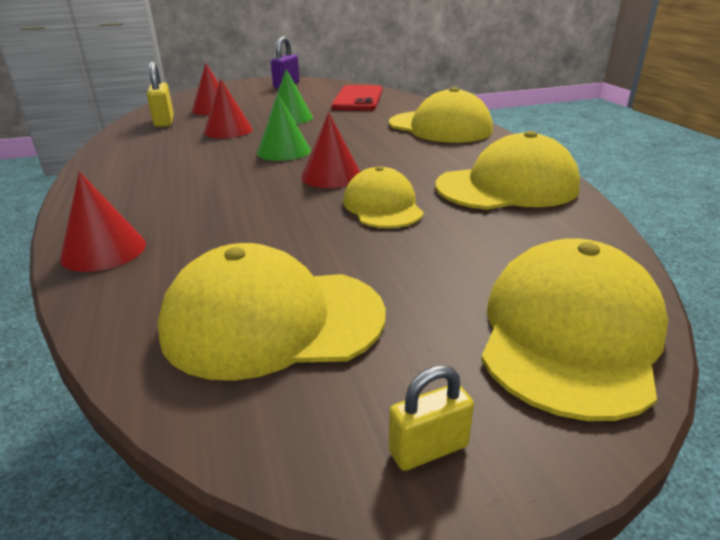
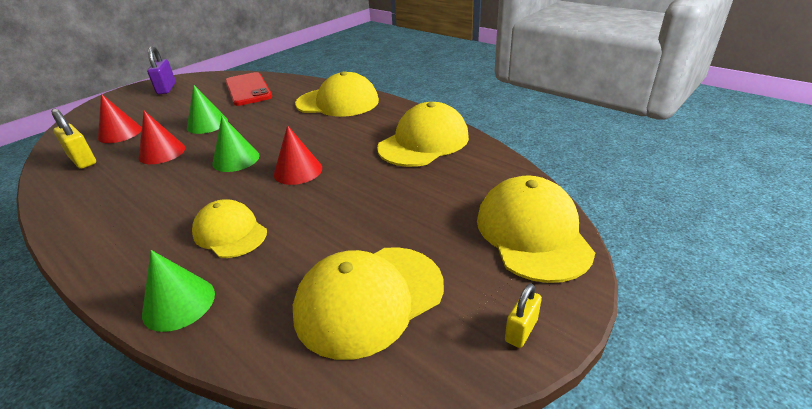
camera: 30 degrees left, 5 degrees up
red cone [60,172,146,272] -> green cone [142,250,215,332]
yellow cap [343,166,424,228] -> yellow cap moved to [192,200,267,258]

